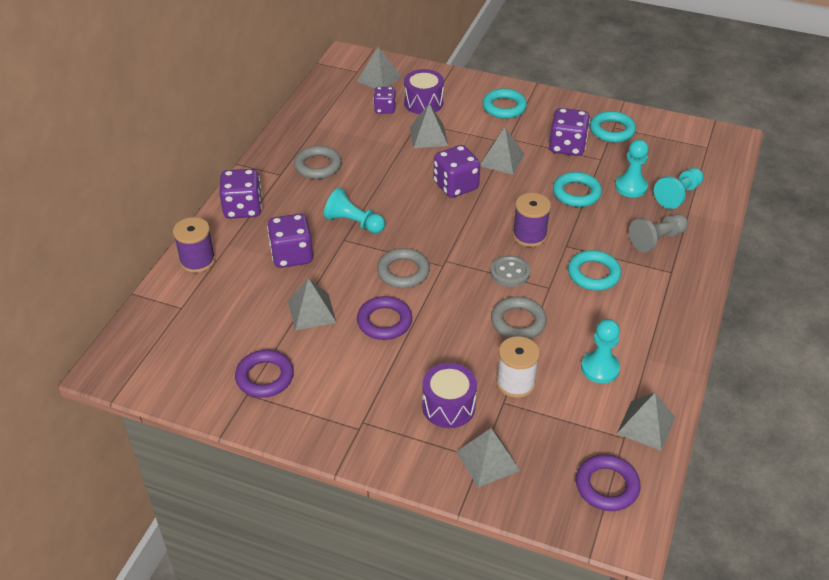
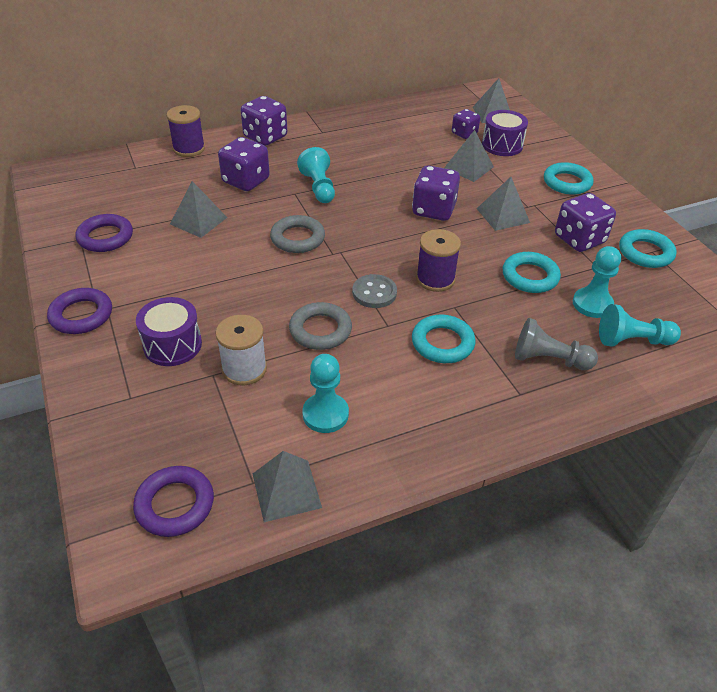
camera: 45 degrees right, 0 degrees up
grey ring [294,145,342,179] -> none
purple ring [357,296,412,340] -> purple ring moved to [47,288,112,334]
grey pyramid [456,428,520,488] -> none

